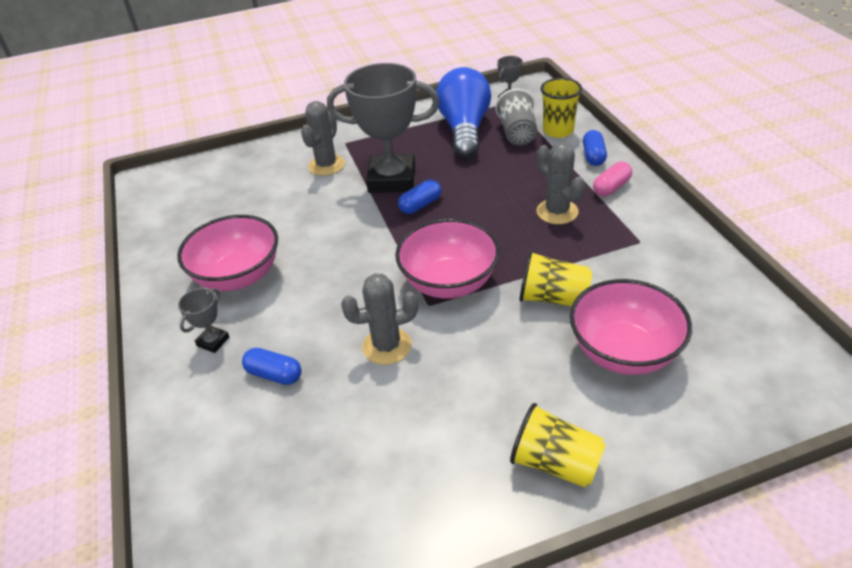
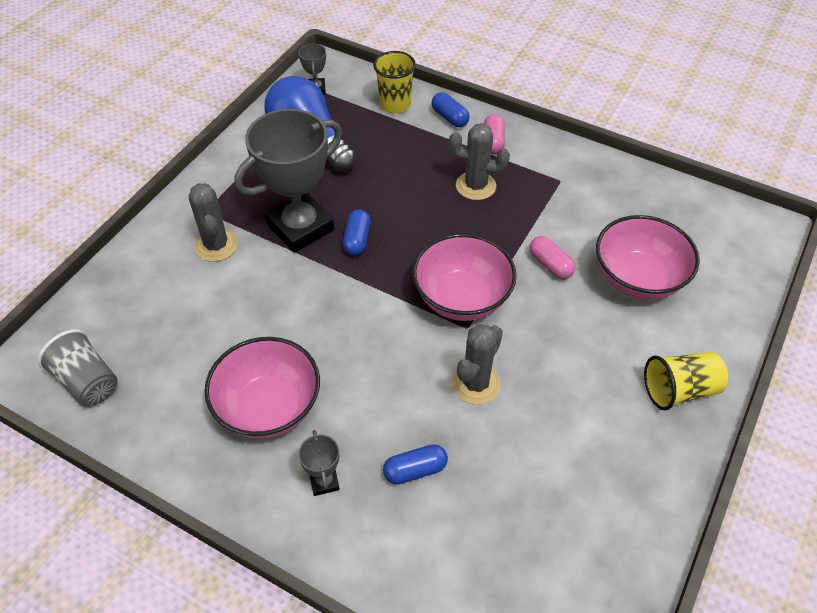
camera: 45 degrees left, 10 degrees up
grey cup [495,89,538,145] -> grey cup moved to [38,329,118,407]
yellow cup [519,250,592,306] -> pink capsule [530,236,575,279]

